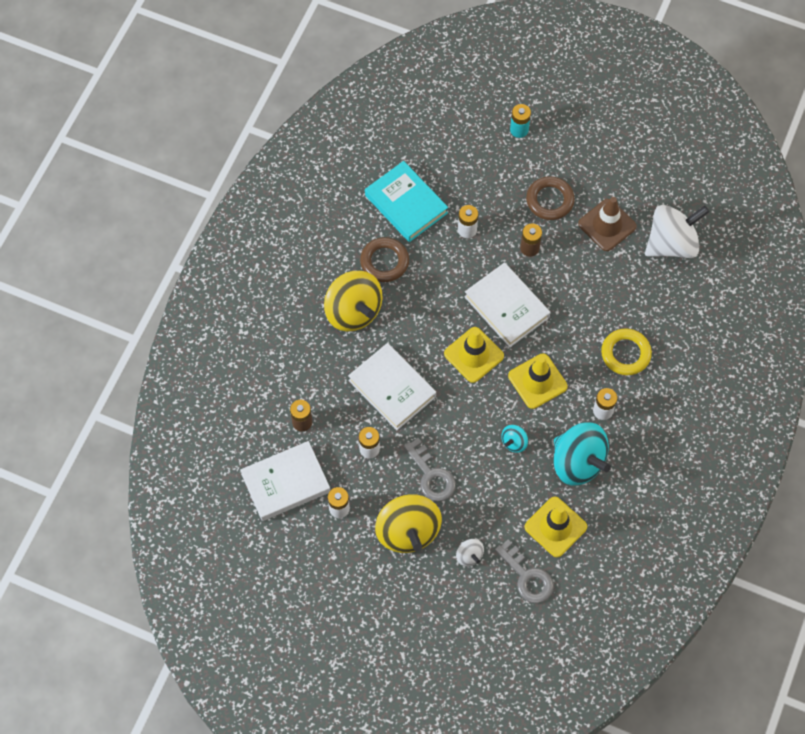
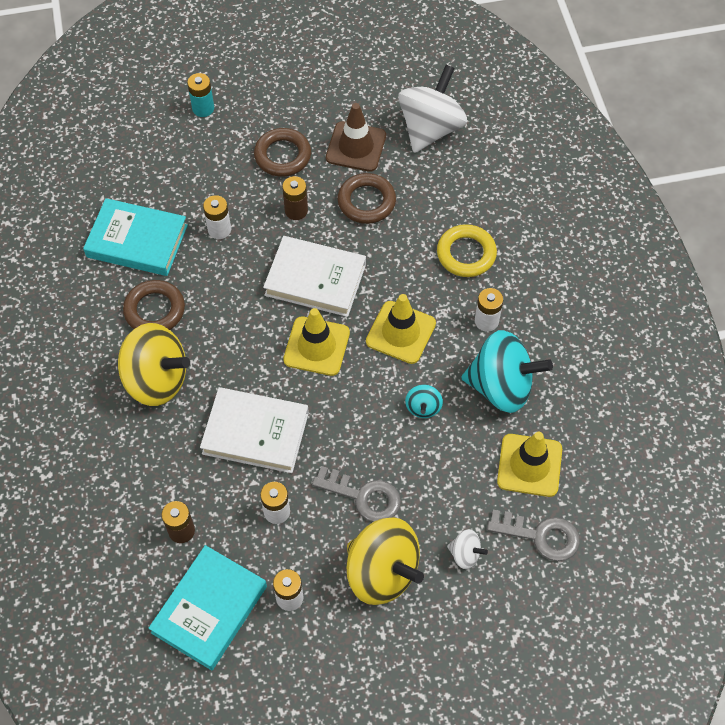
camera: 35 degrees left, 5 degrees down
white book [240,441,330,521] -> turquoise book [148,545,267,671]
none -> brown ring [338,173,396,224]

